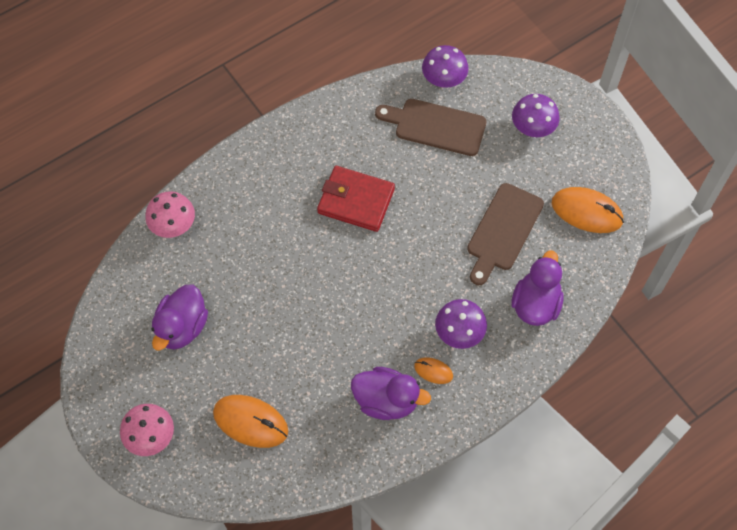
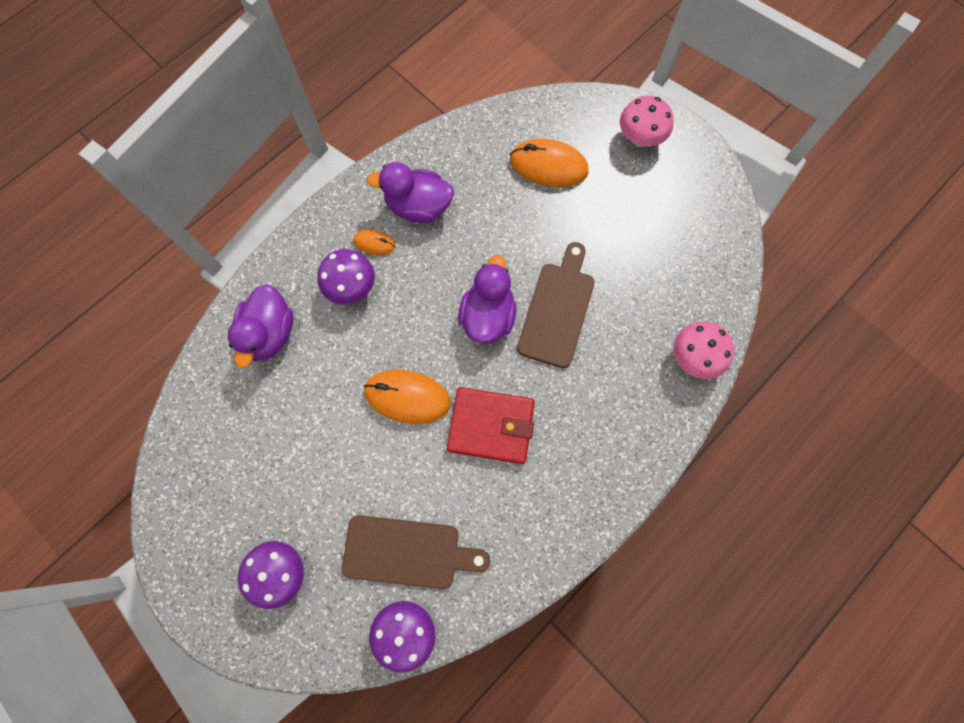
camera: 170 degrees right, 10 degrees up
purple duck [151,285,208,350] -> purple duck moved to [458,255,516,344]
brown cutting board [467,183,544,285] -> brown cutting board moved to [517,242,594,368]
orange mouse [552,187,624,233] -> orange mouse moved to [364,370,451,424]

